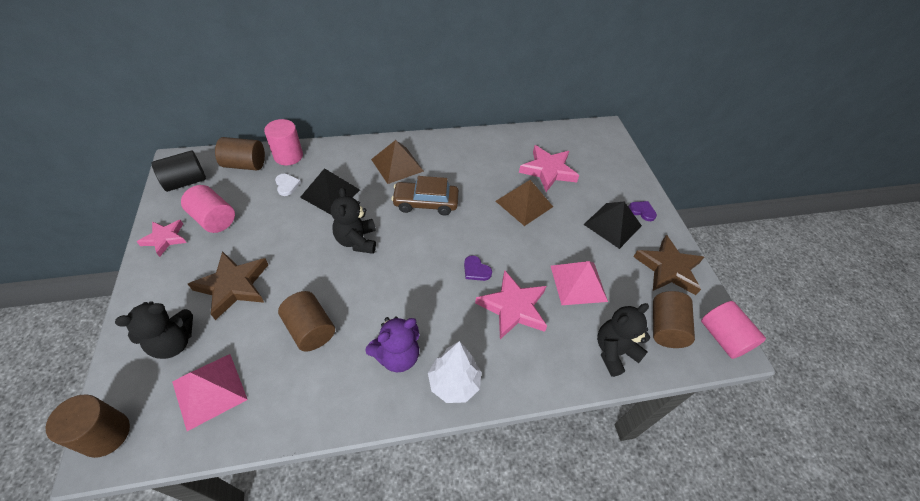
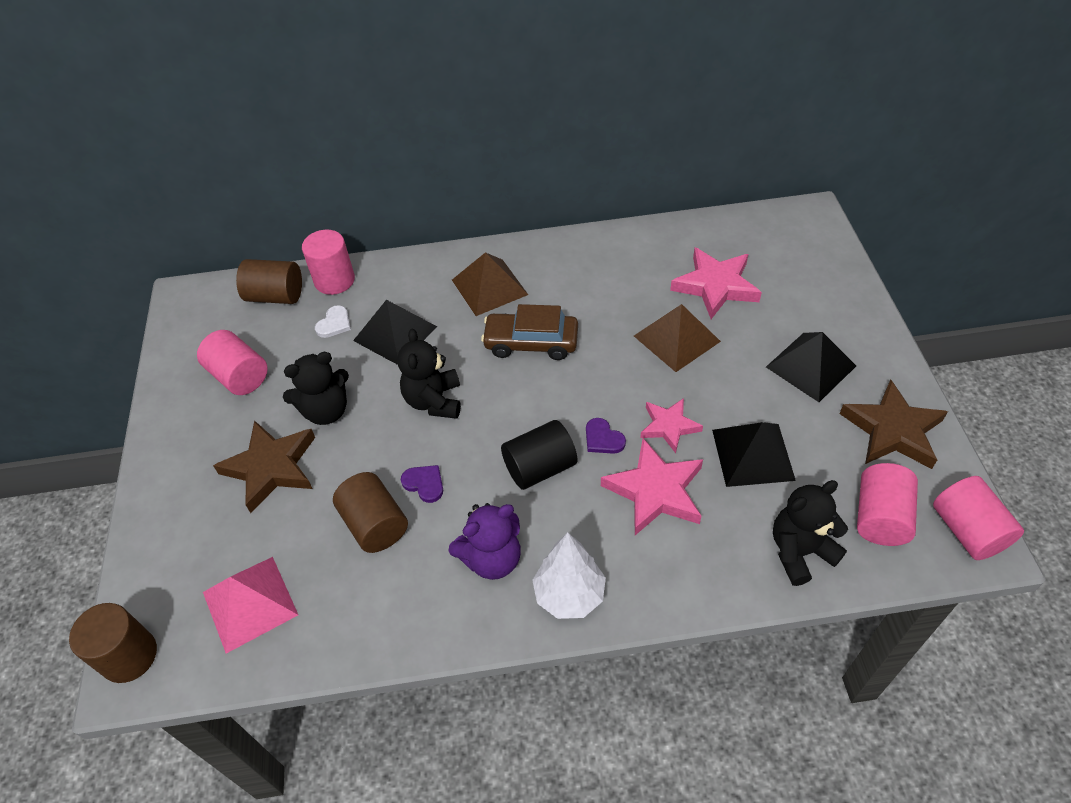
camera: 10 degrees right, 0 degrees up
black teddy bear [115,301,193,359] -> black teddy bear moved to [283,352,349,425]
pink star [137,220,187,257] -> pink star moved to [640,398,703,453]
black cylinder [152,151,206,192] -> black cylinder moved to [501,420,577,490]
white heart [275,174,301,196] -> white heart turned 45 degrees clockwise [315,305,351,338]
pink pyramid [551,261,608,305] -> black pyramid [712,422,796,487]
purple heart [628,201,657,221] -> purple heart moved to [401,465,443,503]
brown cylinder [653,291,695,348] -> pink cylinder [857,463,918,546]

